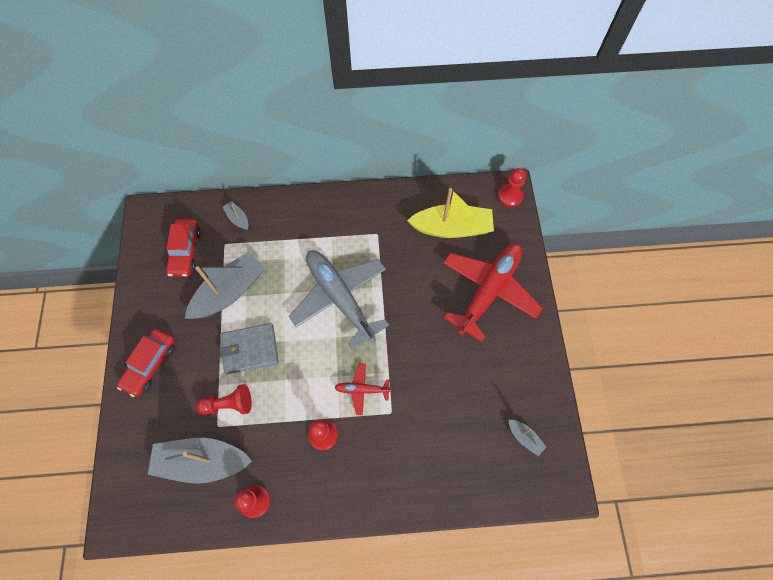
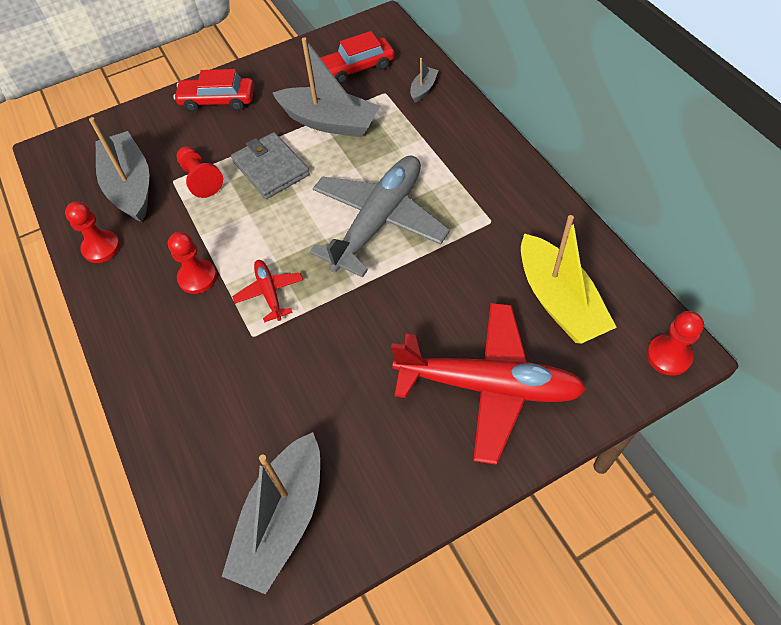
camera: 70 degrees right, 10 degrees down
grey boat [509,420,546,456] -> grey boat [222,432,320,594], size x2.25

